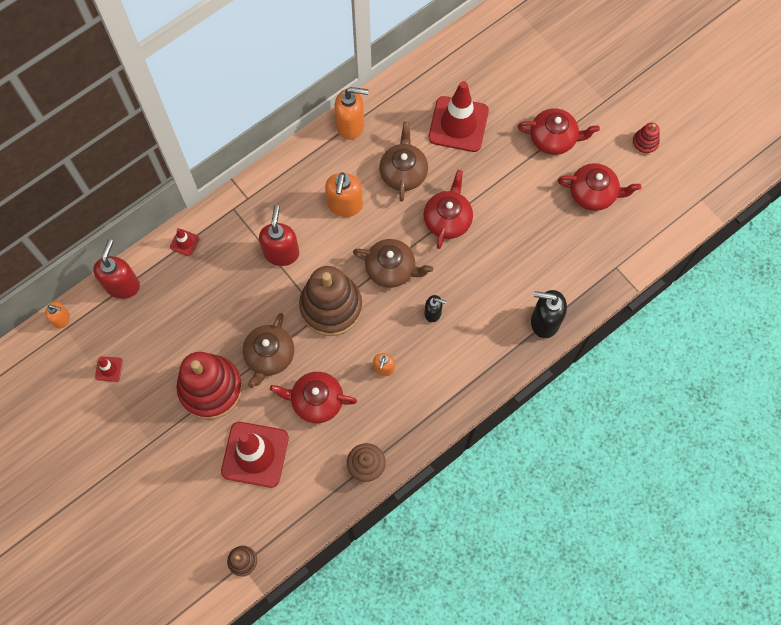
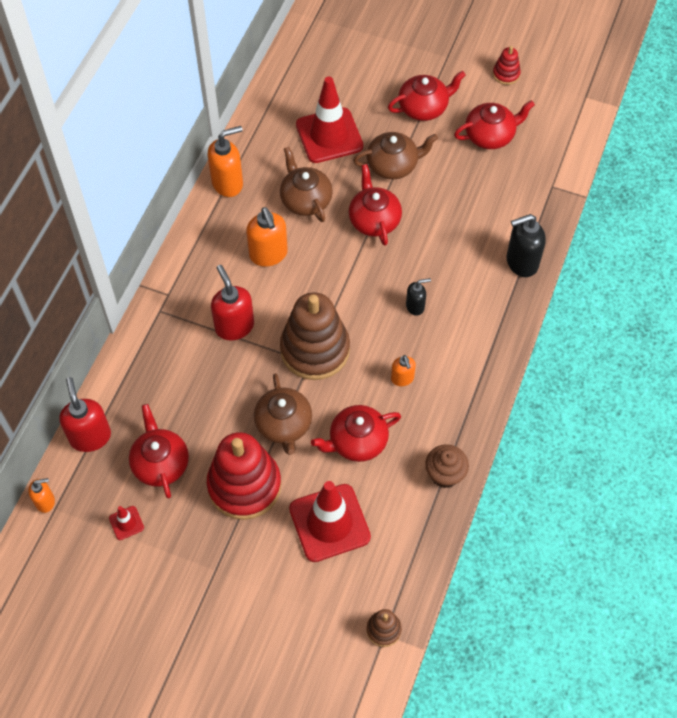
camera: 30 degrees left, 10 degrees down
red traffic cone [170,228,199,256] -> none
brown teapot [353,239,433,288] -> brown teapot moved to [353,132,438,180]
none -> red teapot [129,404,189,499]

